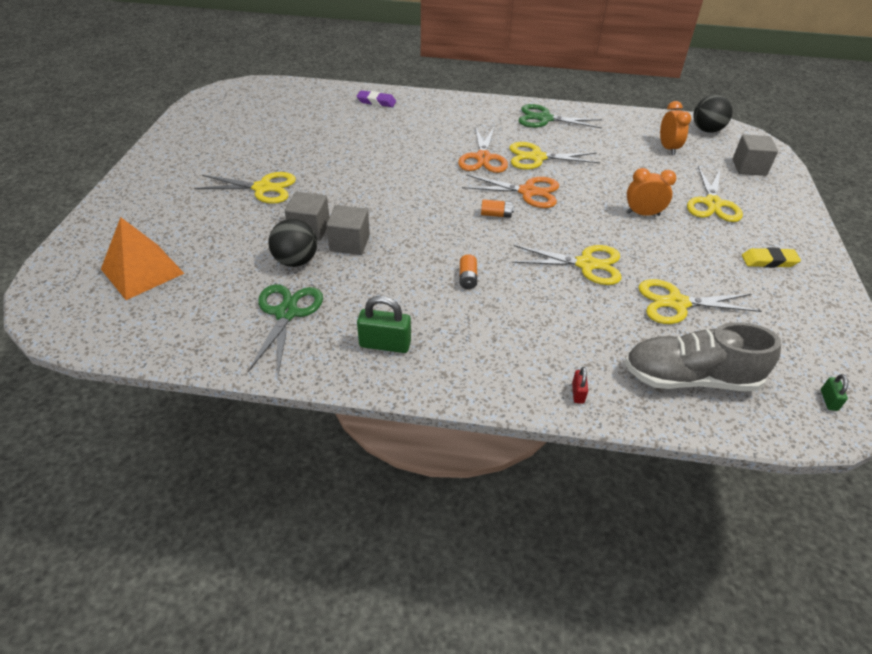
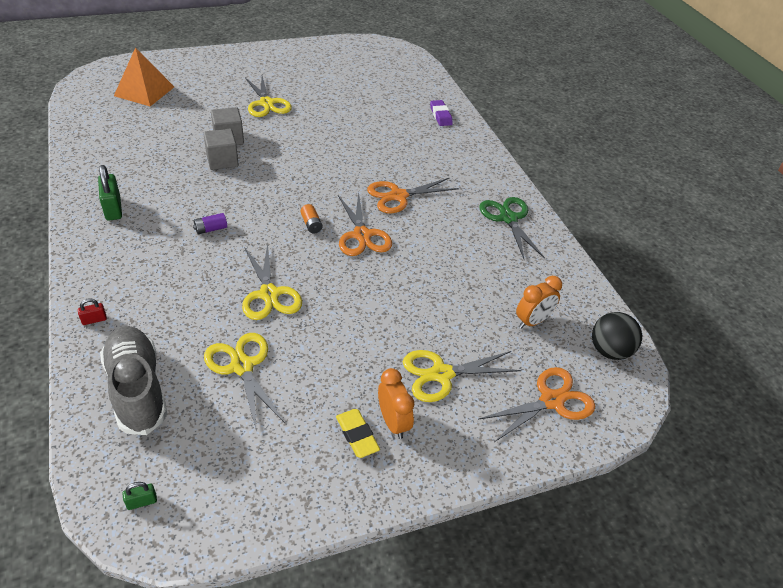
camera: 60 degrees right, 0 degrees up
green scissors [248,284,323,375] -> none
black ball [268,219,317,267] -> none
orange battery [460,254,477,289] -> purple battery [193,213,227,234]
yellow scissors [509,142,600,170] -> none
orange clock [627,168,676,216] -> orange clock moved to [378,368,414,439]
grey cube [733,134,778,176] -> orange scissors [478,367,595,442]

